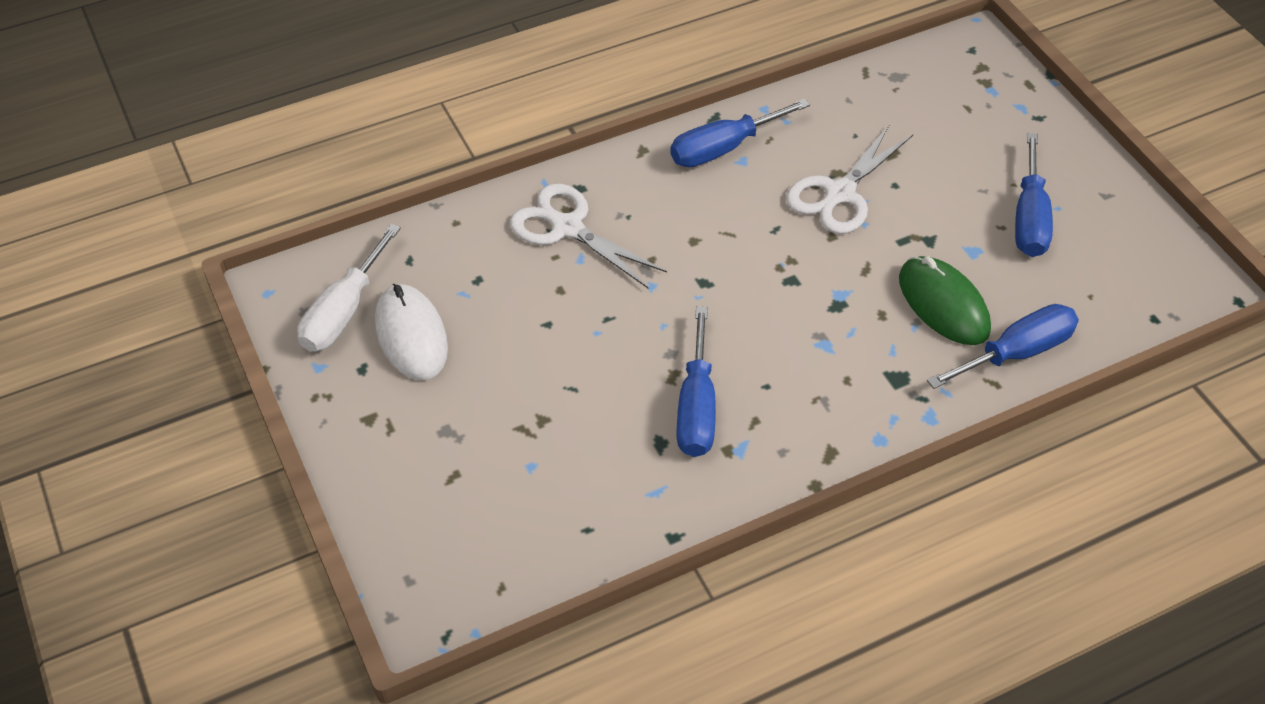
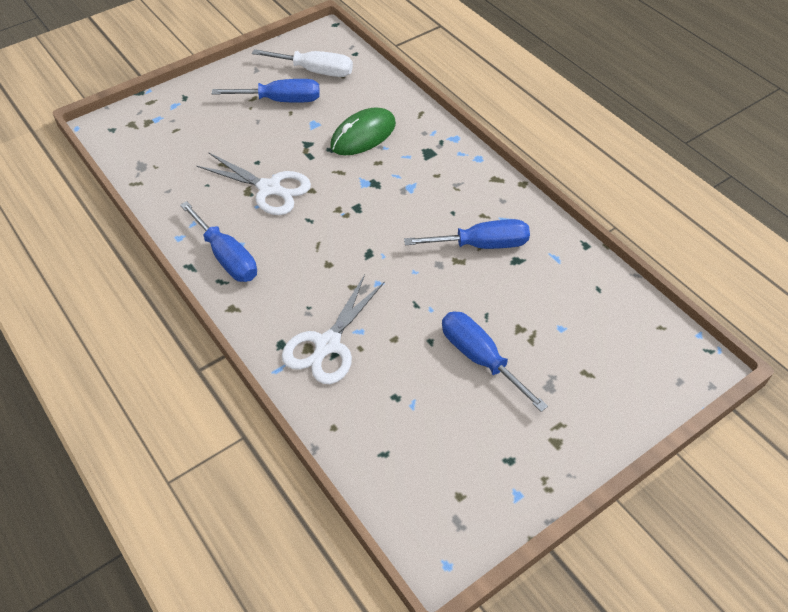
camera: 100 degrees left, 0 degrees up
white screwdriver [297,224,401,352] -> white screwdriver moved to [252,49,353,77]
white mouse [375,284,448,380] -> none
blue screwdriver [927,304,1079,389] -> blue screwdriver moved to [442,312,548,412]

